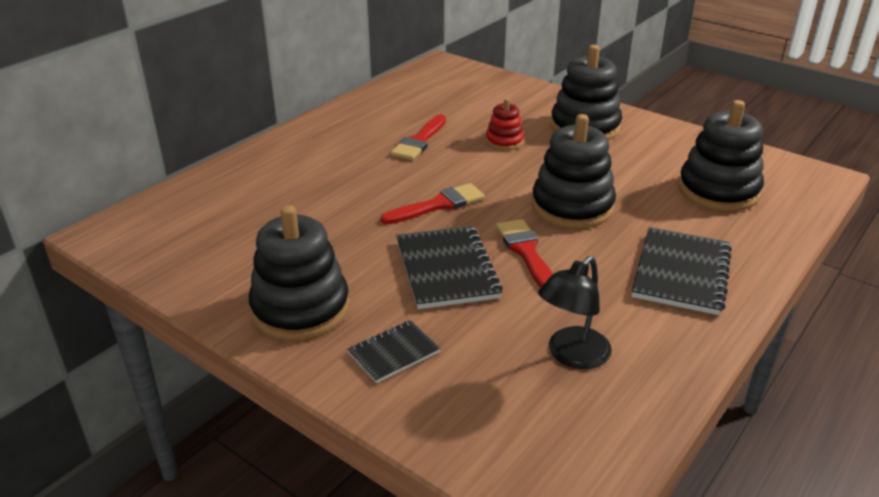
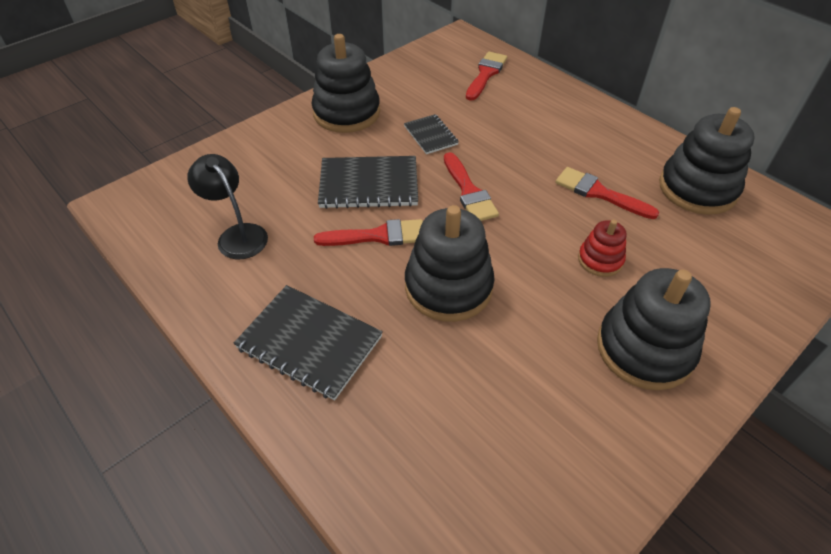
camera: 100 degrees right, 15 degrees up
black notebook [347,320,441,383] -> black notebook moved to [404,114,459,154]
black stacking toy [678,100,764,211] -> black stacking toy moved to [659,107,755,215]
none -> red brush [466,52,507,101]

